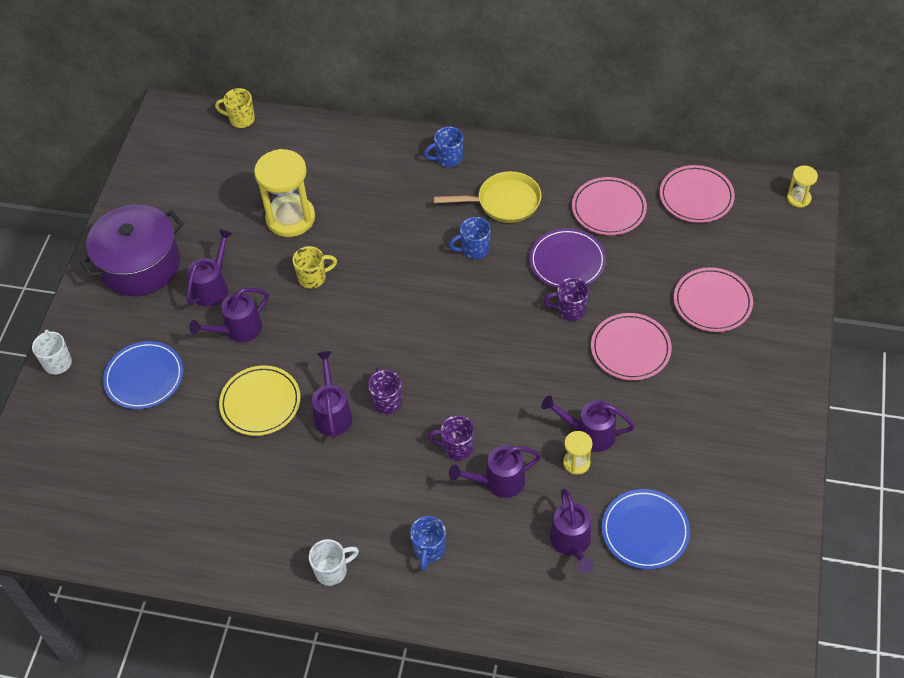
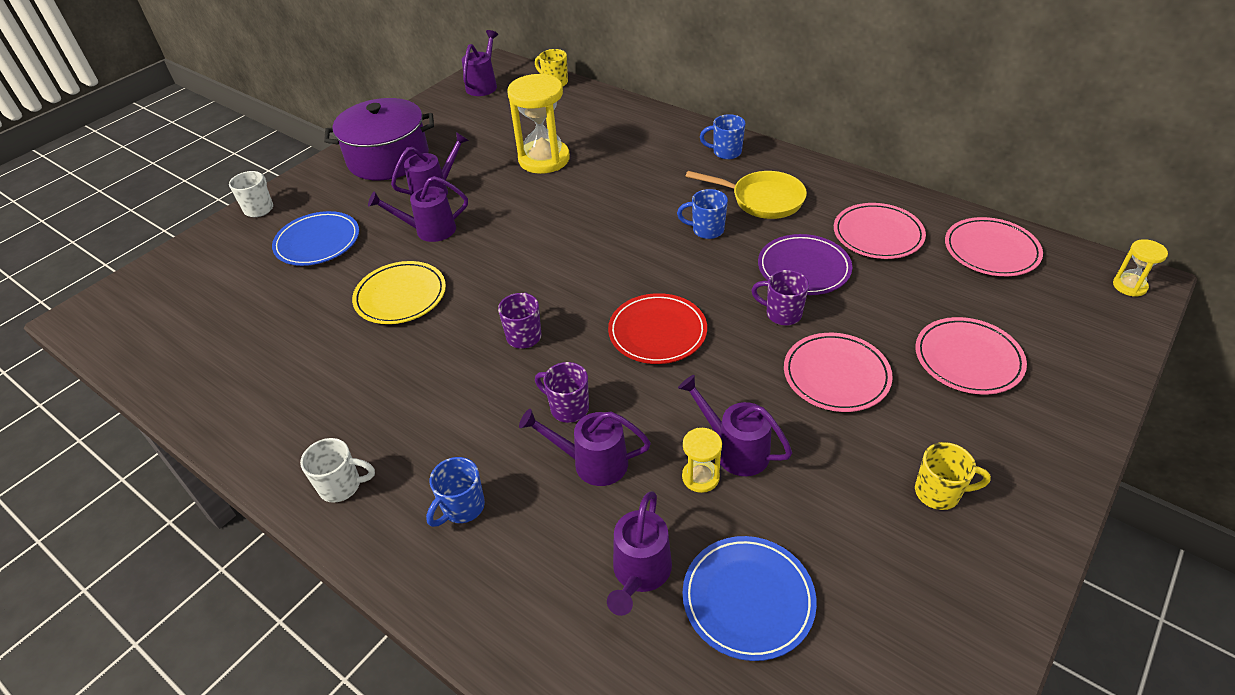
camera: 25 degrees right, 10 degrees down
yellow mug [292,246,337,289] -> yellow mug moved to [915,442,991,510]
purple watering can [312,351,353,438] -> purple watering can moved to [462,30,498,96]
none -> red plate [608,293,707,364]

